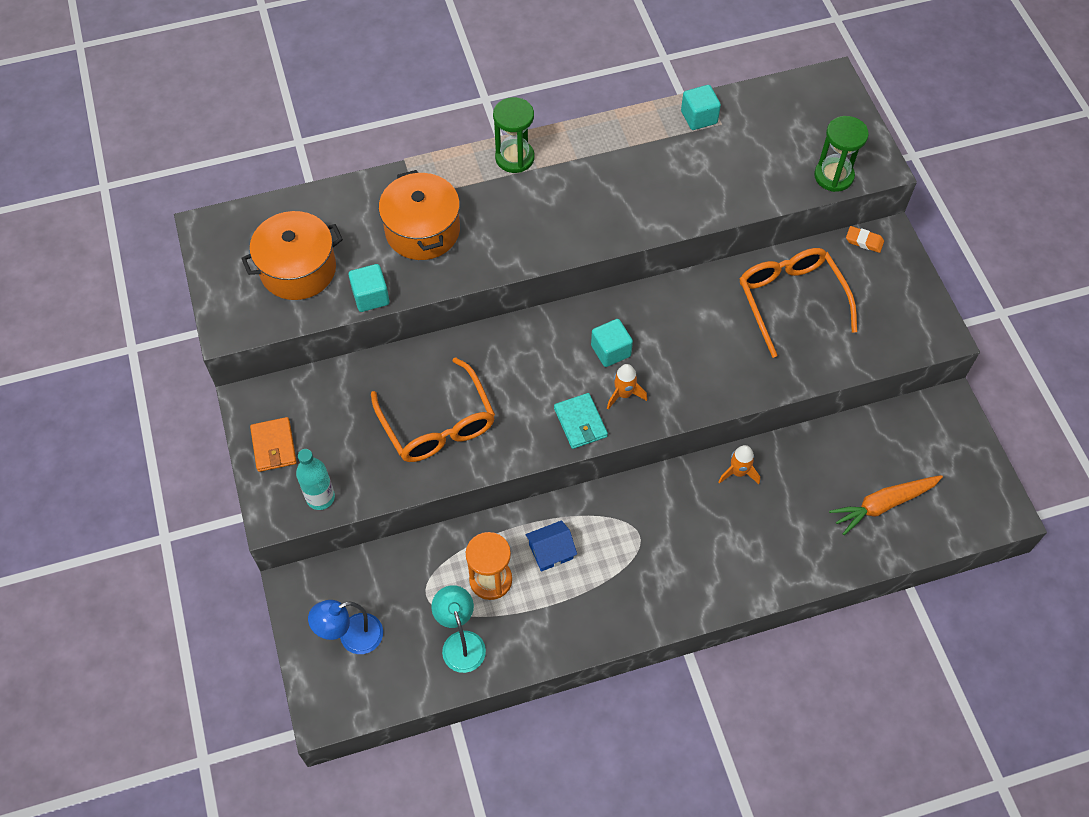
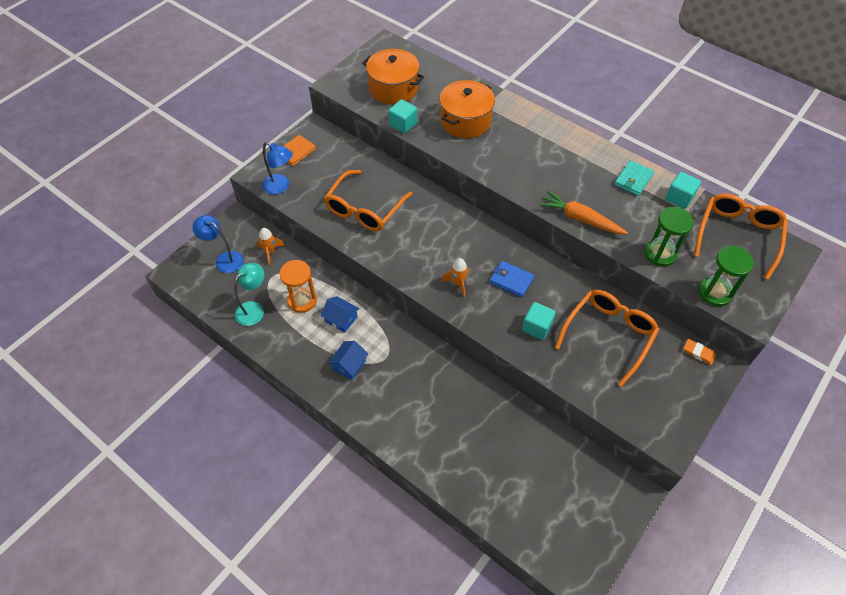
camera: 55 degrees right, 5 degrees down
turquoise bottle [296,449,335,510] -> blue lamp [262,142,293,195]
green hourglass [493,97,535,173] -> green hourglass moved to [644,207,694,267]
turquoise wallet [554,393,608,449] -> turquoise wallet moved to [614,160,654,196]
turquoise cube [591,319,633,367] -> turquoise cube moved to [522,302,556,340]
orange rocket [718,445,760,484] -> orange rocket moved to [256,228,285,265]
orange carrot [829,475,943,535] -> orange carrot moved to [539,191,628,234]
orange eraser [846,226,884,253] -> orange eraser turned 45 degrees counterclockwise [684,339,716,365]
none -> blue house [328,341,368,380]
none -> blue wallet [490,261,534,297]
none -> orange glasses [694,194,788,280]

